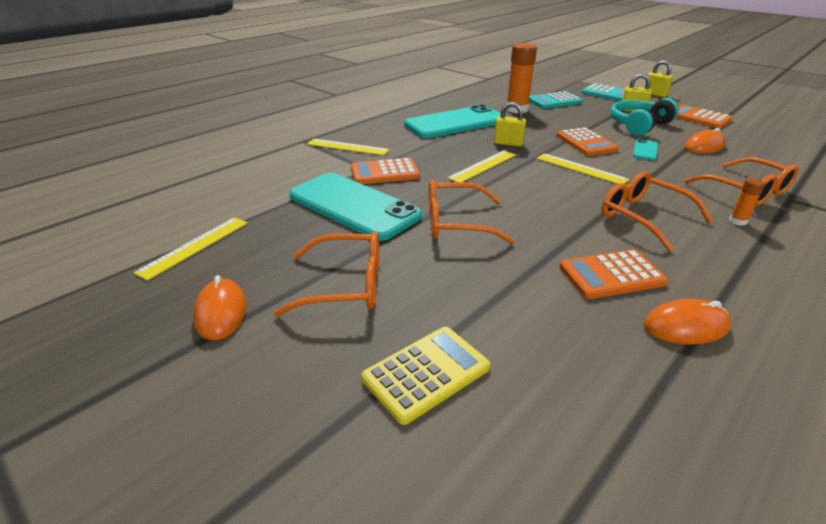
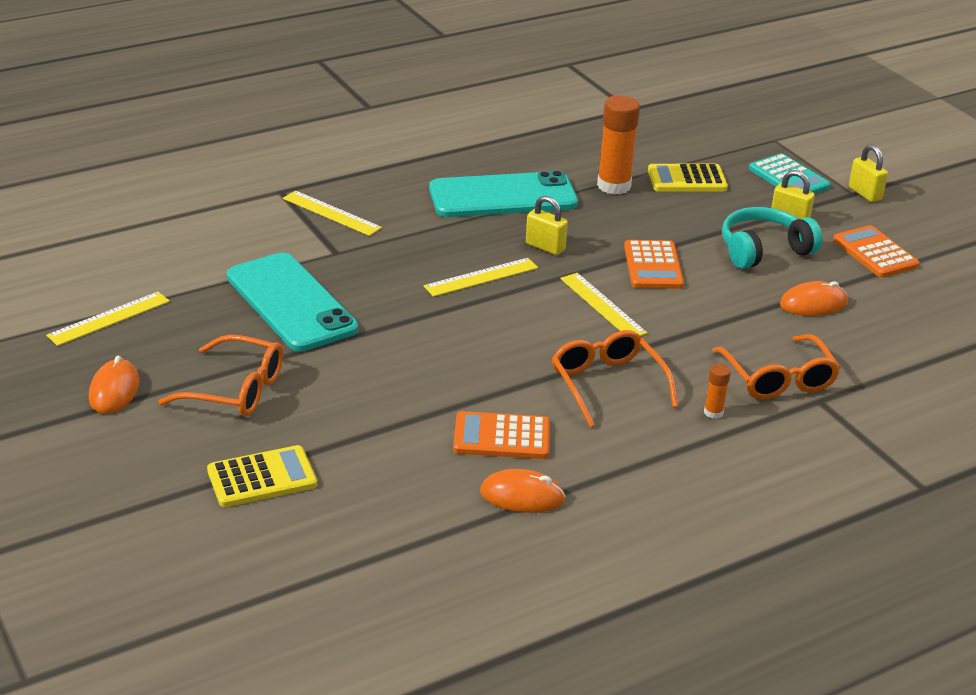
camera: 15 degrees right, 0 degrees up
orange calculator [351,158,420,184] -> none
orange glasses [429,180,515,244] -> none
turquoise calculator [529,91,583,109] -> yellow calculator [648,164,728,192]
turquoise phone [633,139,658,160] -> none

